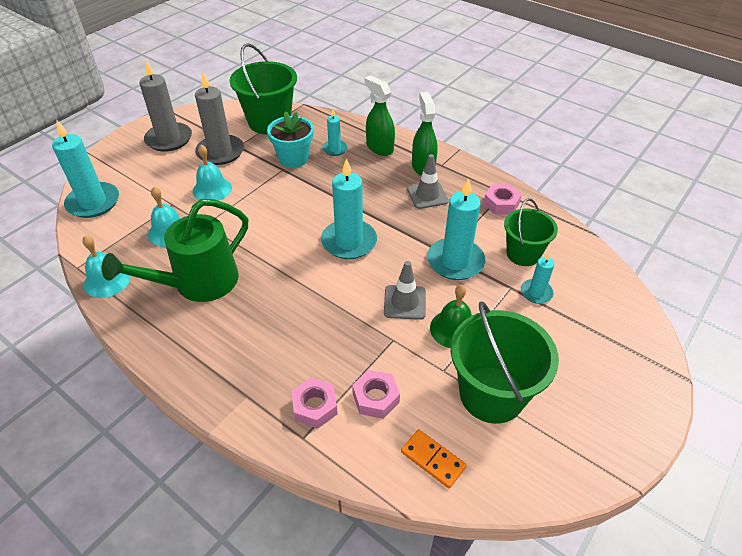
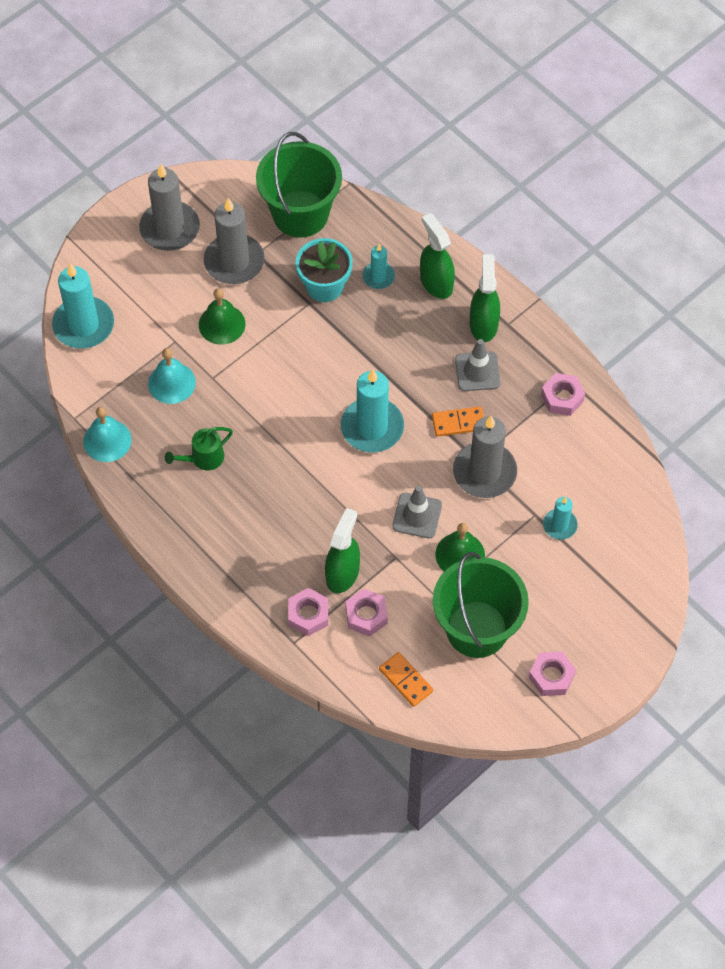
camera: 10 degrees right, 15 degrees up
green watering can [102,199,248,302] -> green watering can [165,427,233,470], size x0.48
turquoise bell [193,145,232,201] -> green bell [199,288,245,345]
turquoise candle [427,178,485,280] -> grey candle [453,416,517,498]
green bucket [504,198,558,266] -> none
none -> green spray bottle [325,508,360,593]
none -> orange domino [432,407,484,436]
none -> pink nut [529,651,576,696]

